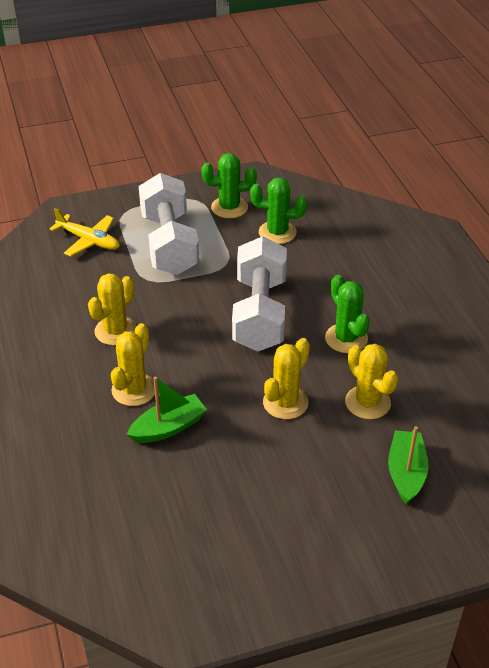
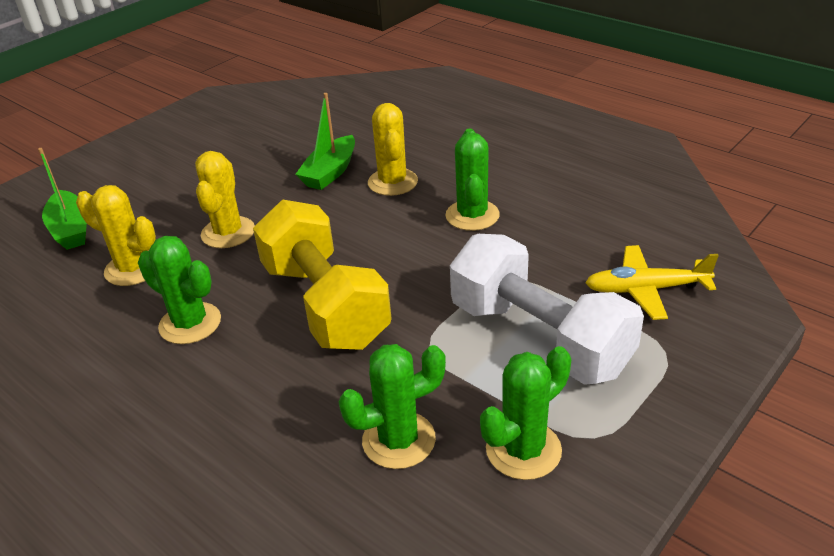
camera: 150 degrees right, 5 degrees down
yellow cactus [88,273,137,345] -> green cactus [445,129,500,231]
white dumbbell [232,236,287,352] -> yellow dumbbell [253,200,392,350]

